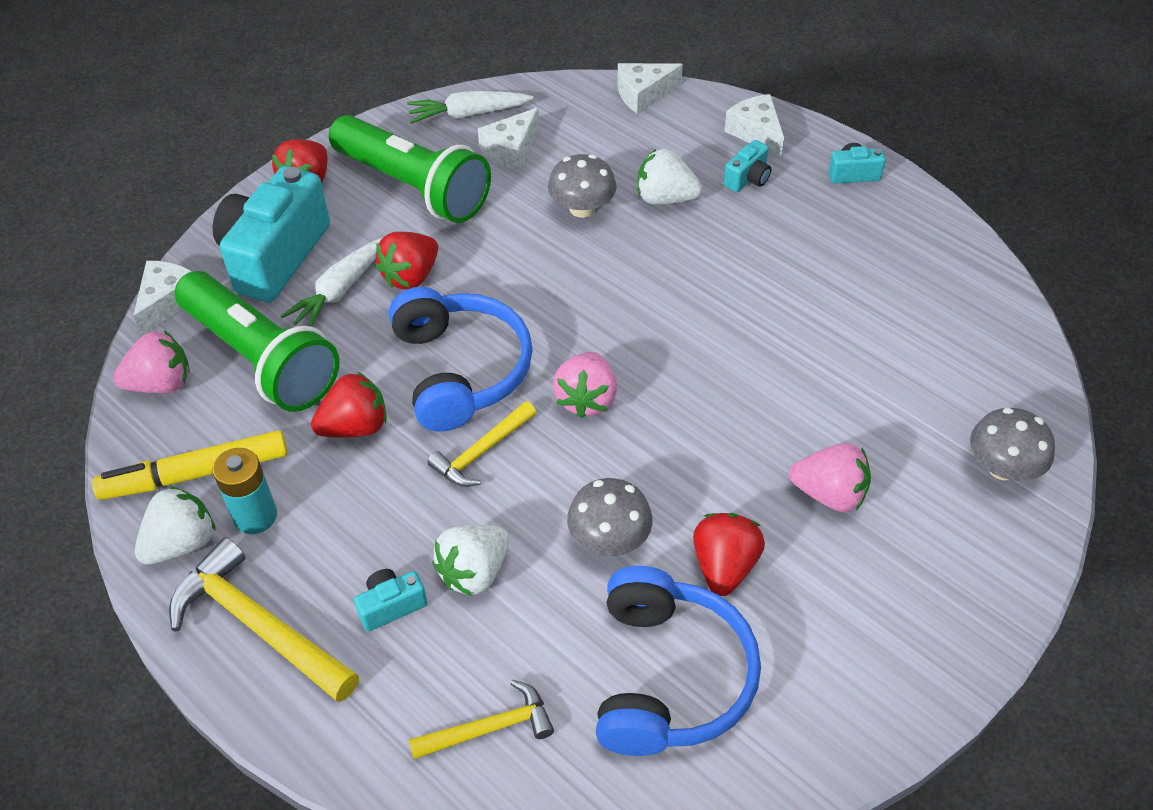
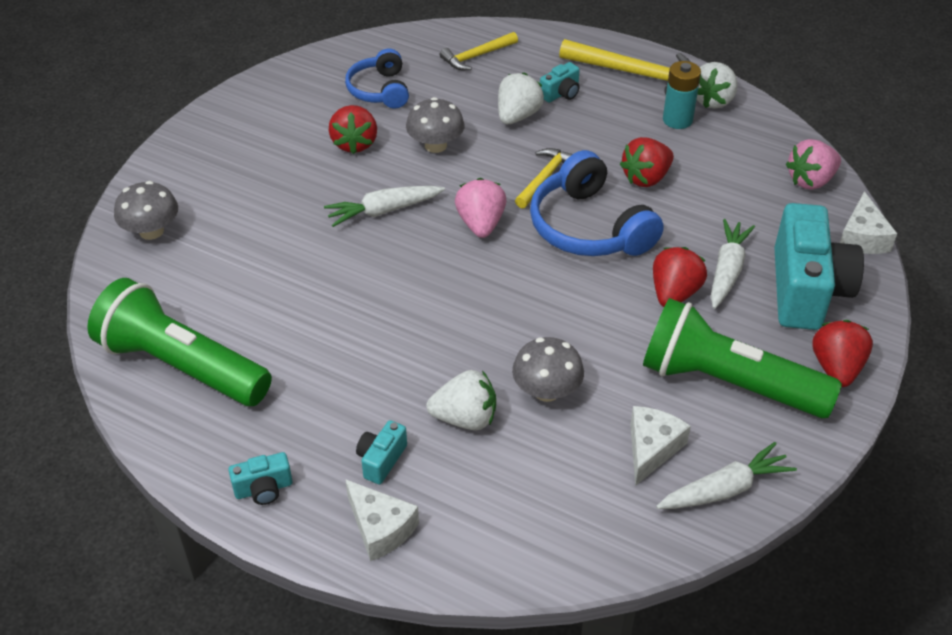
camera: 165 degrees right, 5 degrees down
yellow marker [92,430,288,500] -> none
green flashlight [175,271,340,412] -> green flashlight moved to [87,278,272,406]
blue headphones [596,566,761,756] -> blue headphones [345,49,409,108], size x0.63
white cheese [617,63,683,114] -> none
pink strawberry [789,443,871,512] -> none
none -> white carrot [324,186,445,227]

